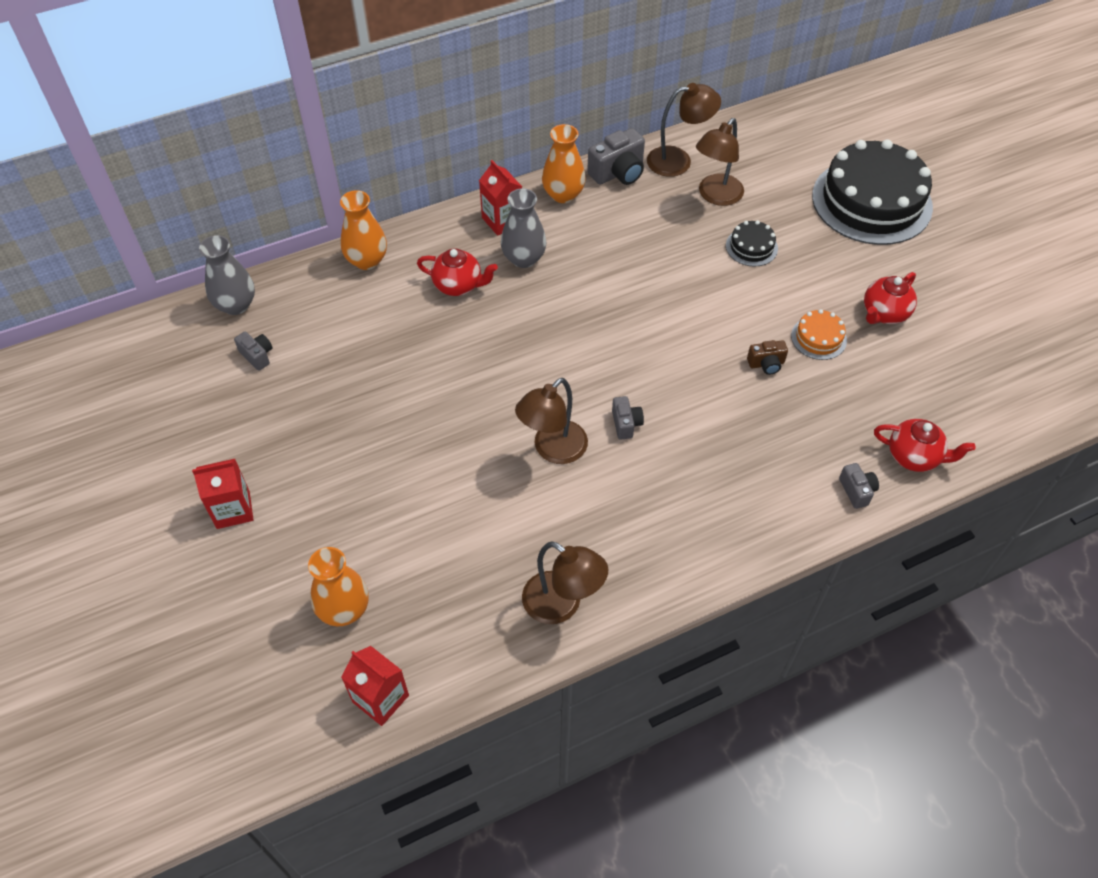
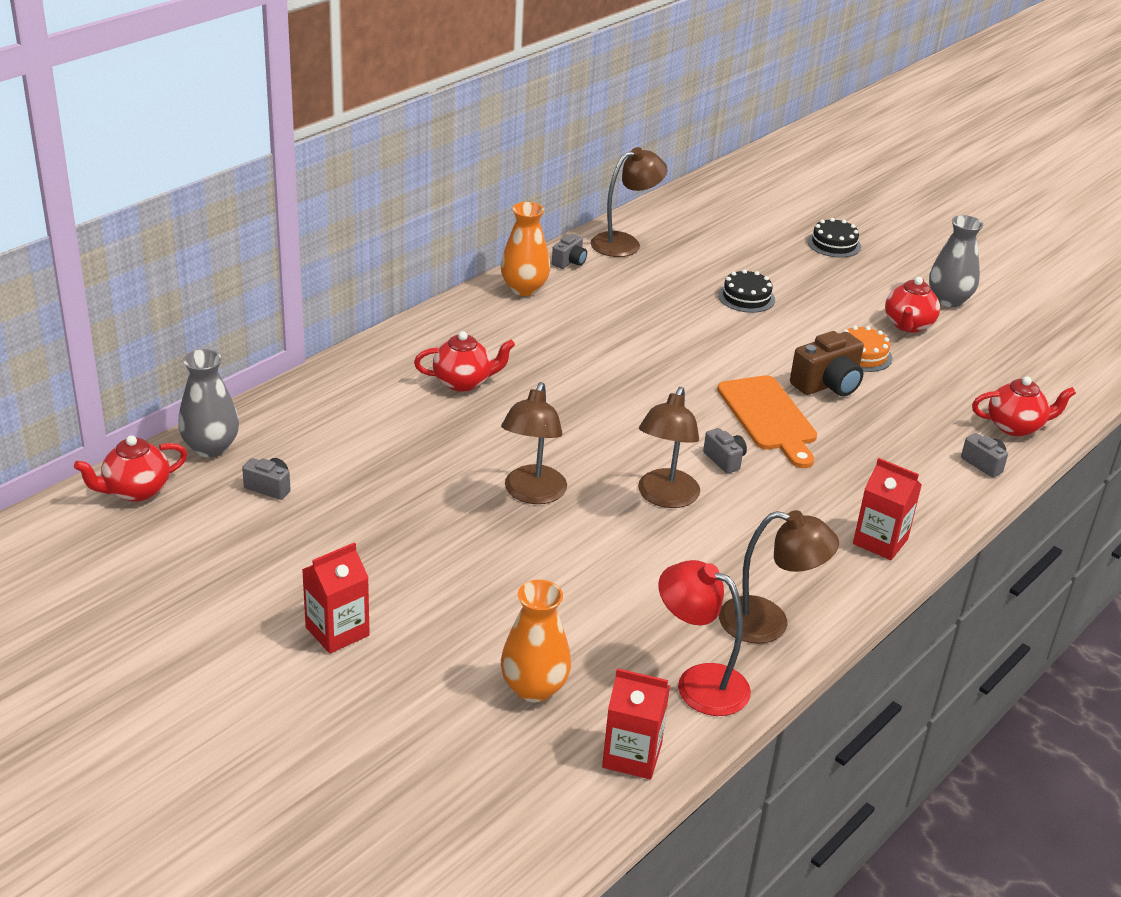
camera: 25 degrees left, 20 degrees down
orange vase [340,190,387,270] -> none
red carton [479,160,522,236] -> red carton moved to [853,458,922,560]
grey vase [501,188,547,268] -> grey vase moved to [929,215,983,307]
grey camera [587,128,645,185] -> grey camera [552,234,587,269], size x0.57
brown lamp [696,118,744,206] -> brown lamp moved to [501,382,567,504]
brown camera [747,340,788,375] -> brown camera [790,331,864,396], size x1.76
black cake [812,139,933,245] -> black cake [807,218,861,258], size x0.42
none -> red teapot [74,435,187,502]
none -> red lamp [659,560,751,716]
none -> orange cutting board [717,375,817,468]

